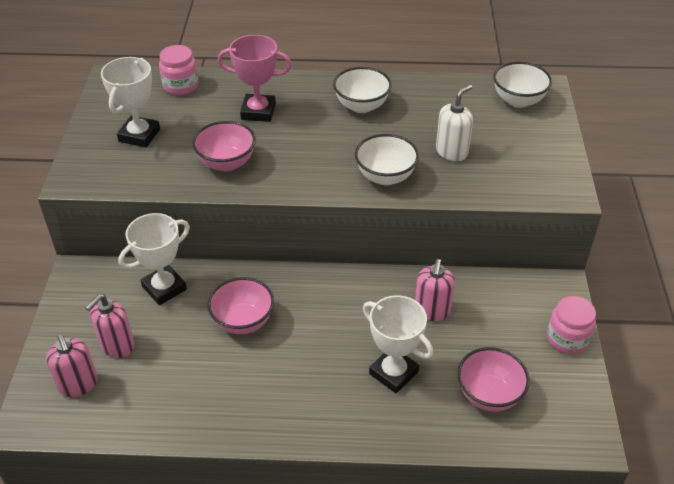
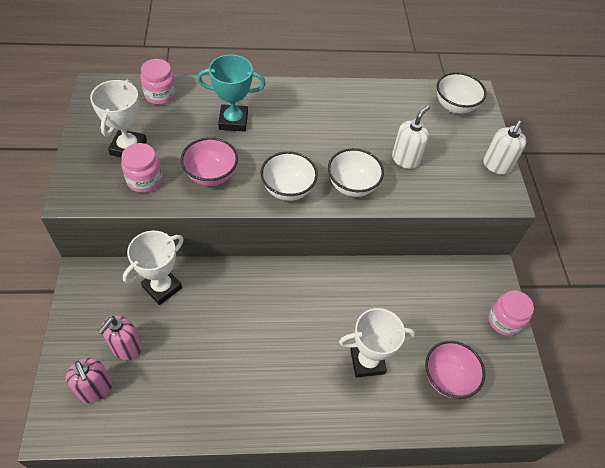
camera: 10 degrees left, 10 degrees up
pink bowl [207,277,274,334] -> none
pink trophy [217,35,292,122] -> turquoise trophy [197,55,266,132]
white bowl [333,67,392,113] -> white bowl moved to [261,151,318,201]
white trophy [363,295,433,393] -> white trophy turned 45 degrees counterclockwise [339,308,415,377]
pink soap dispenser [415,259,455,321] -> none
none -> pink jar [121,143,162,193]
none -> white soap dispenser [483,121,527,175]

